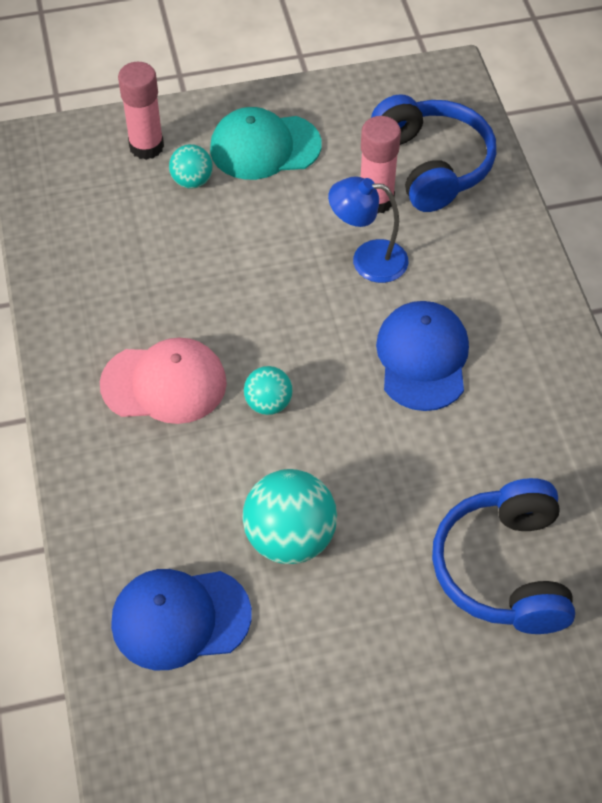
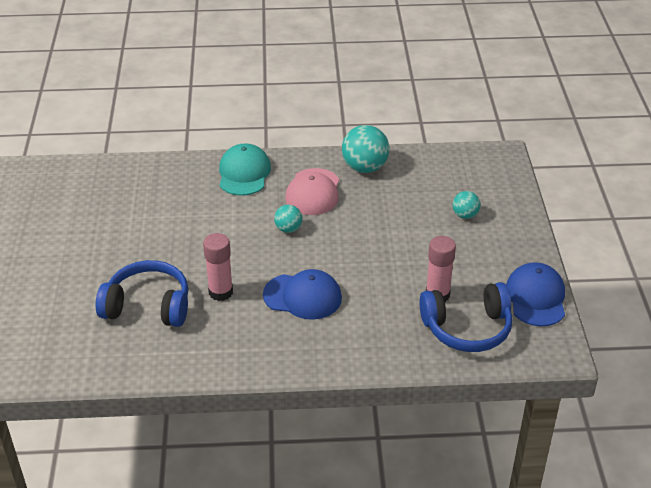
camera: 100 degrees right, 15 degrees down
blue cap [111,569,252,670] -> blue cap moved to [506,262,565,326]
pink glue stick [118,62,164,160] -> pink glue stick moved to [203,233,233,301]
turquoise cap [210,107,322,180] -> turquoise cap moved to [219,144,271,196]
turquoise ball [242,469,337,564] -> turquoise ball moved to [342,125,389,173]
blue lamp [328,176,408,283] -> none

